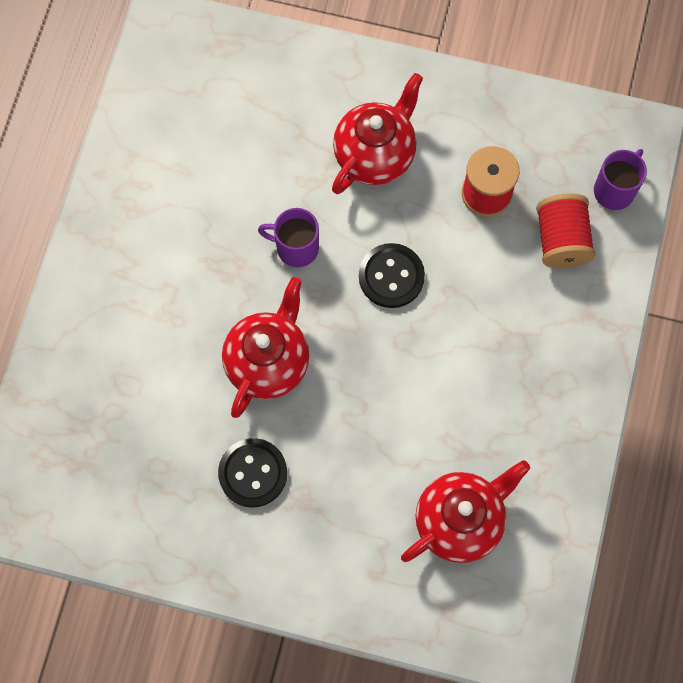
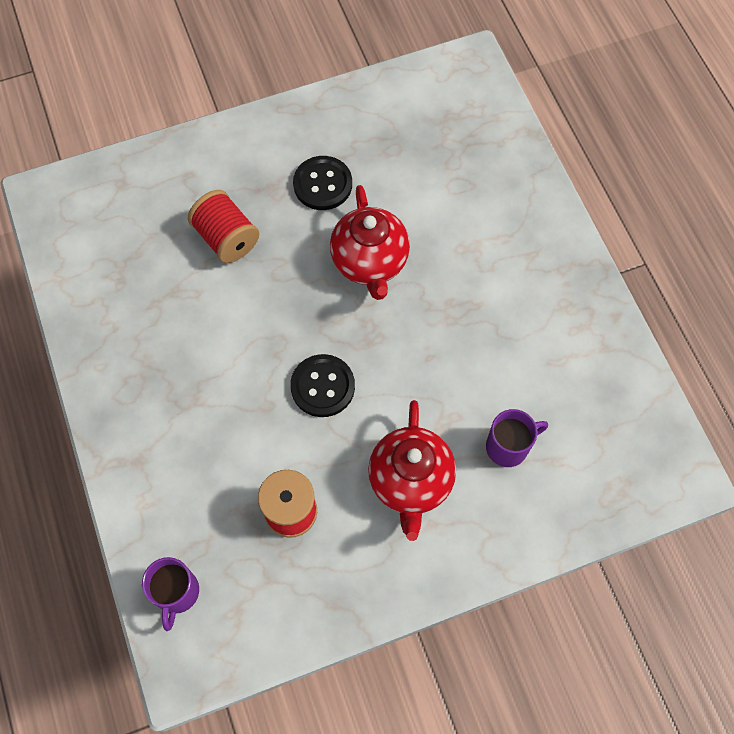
camera: 145 degrees right, 5 degrees down
purple mug [258,208,319,267] -> purple mug moved to [486,409,548,467]
red teapot [401,460,530,563] -> none
red spool [536,193,595,268] -> red spool moved to [188,190,259,263]

